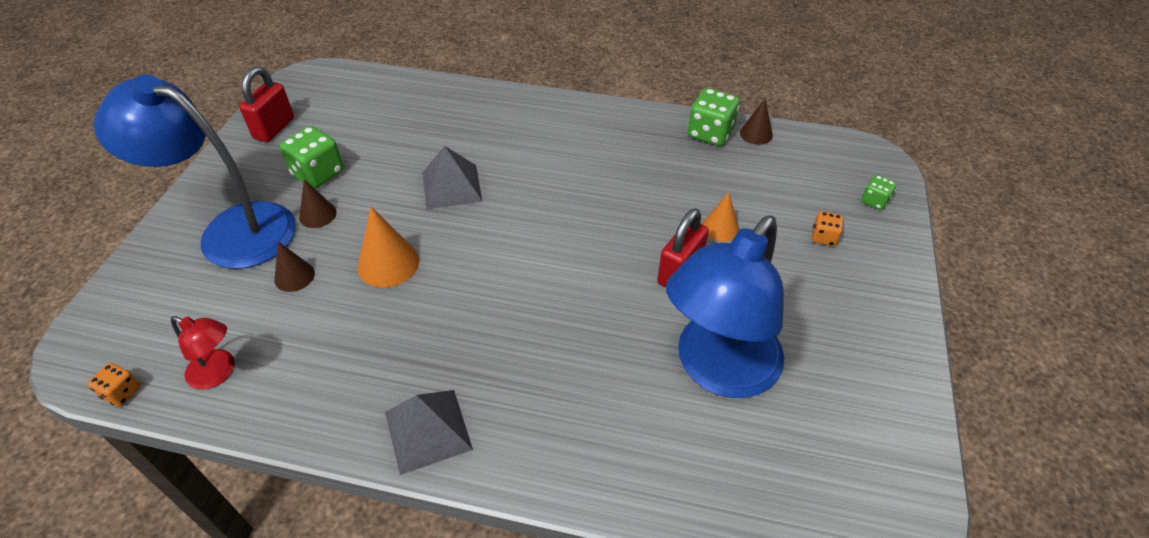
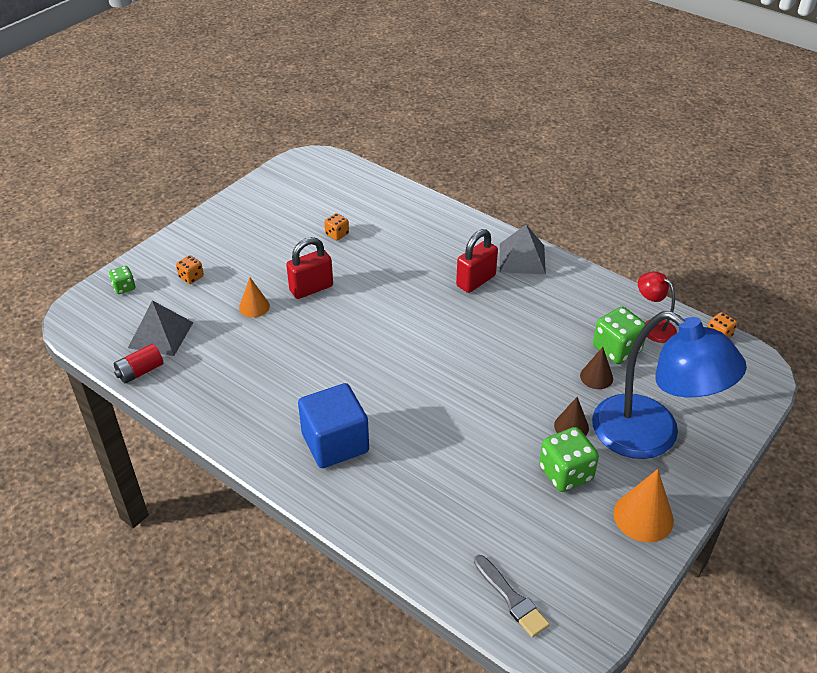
camera: 155 degrees left, 5 degrees down
red padlock [239,66,294,142] -> red padlock moved to [456,229,498,293]
orange cone [358,206,419,287] -> orange cone moved to [613,469,674,542]
grey pyramid [423,146,482,209] -> grey pyramid moved to [128,300,194,356]
blue lamp [666,215,784,398] -> orange dice [324,213,349,240]
green dice [688,88,740,146] -> green dice moved to [593,307,646,364]
brown cone [740,99,773,145] -> red battery [114,344,163,384]
none -> blue cube [298,383,369,468]
none -> grey brush [474,555,550,638]

